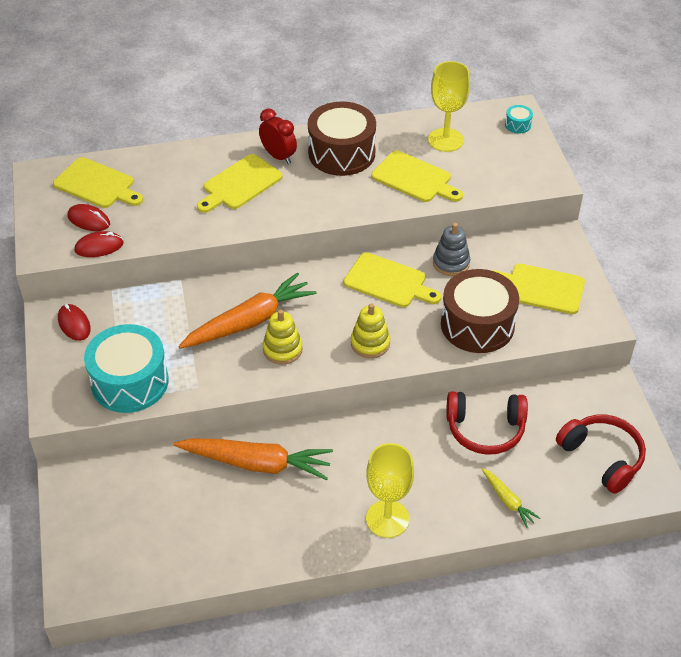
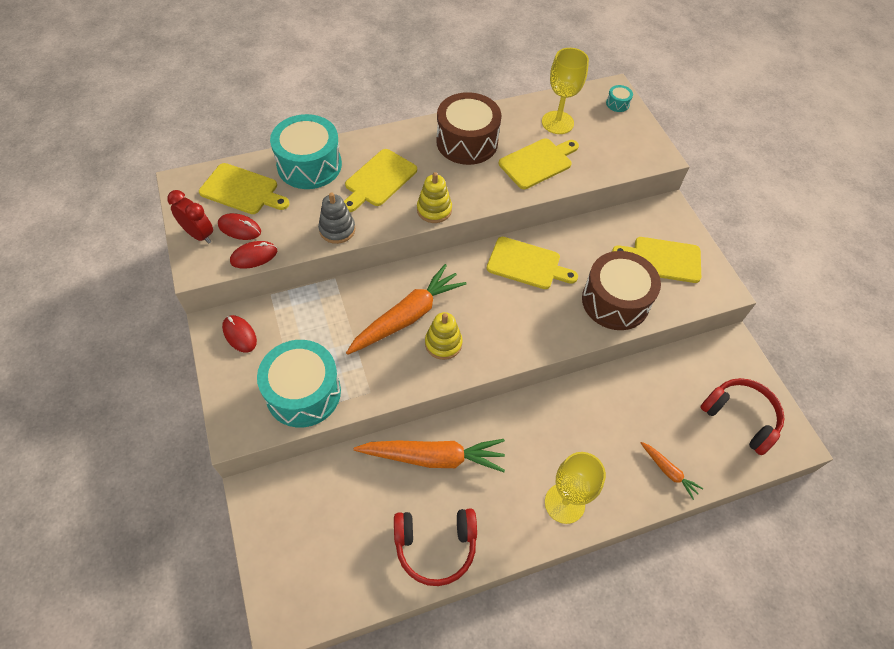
camera: 10 degrees left, 10 degrees up
red clock [259,108,297,164] -> red clock moved to [167,190,213,244]
yellow stacking toy [351,303,390,358] -> yellow stacking toy moved to [417,172,452,223]
yellow cutting board [371,151,463,202] -> yellow cutting board turned 60 degrees counterclockwise [499,138,579,189]
grey stacking toy [433,223,470,276] -> grey stacking toy moved to [318,192,355,244]
red headphones [446,391,528,455] -> red headphones moved to [394,509,477,586]
yellow carrot [482,468,540,528] -> orange carrot [641,442,703,500]
none -> turquoise drum [270,114,342,189]

